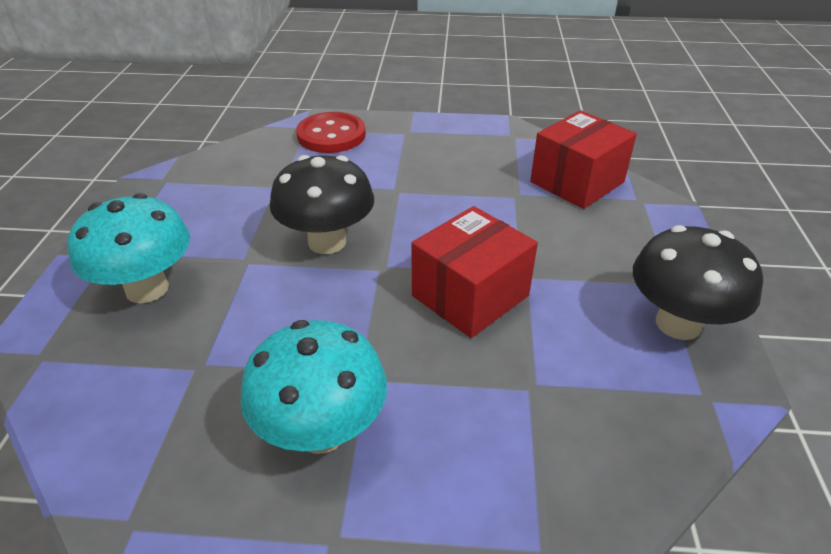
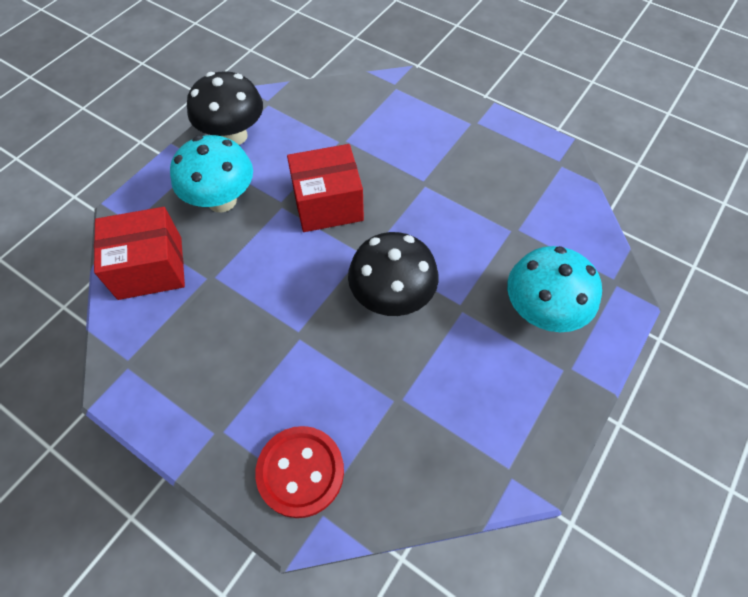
camera: 150 degrees left, 20 degrees up
turquoise mushroom [240,320,387,454] -> turquoise mushroom moved to [170,135,253,212]

